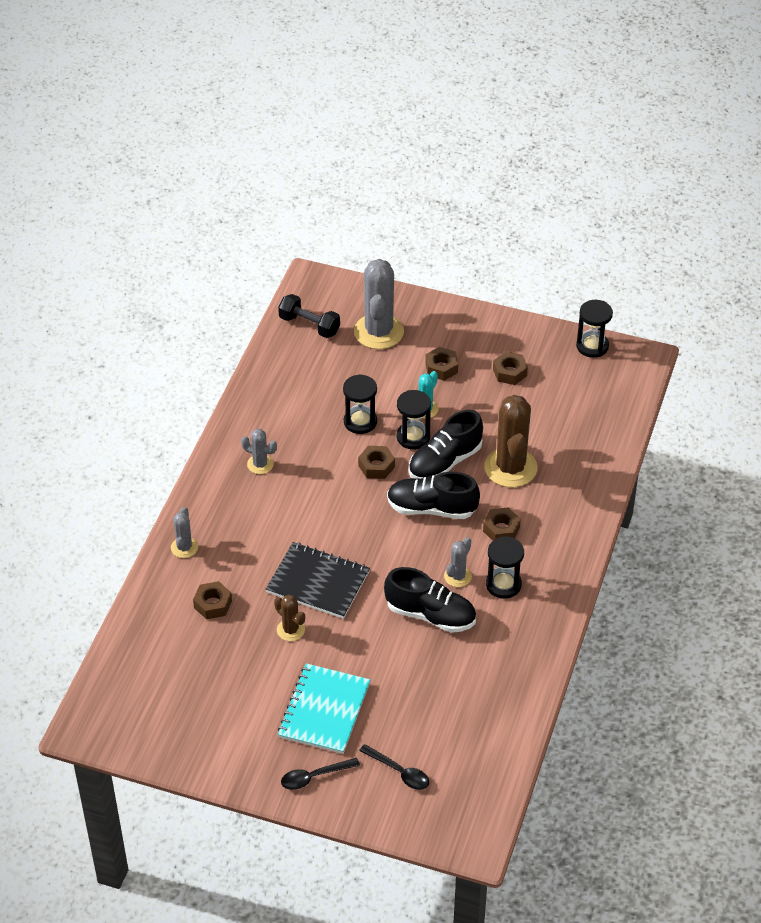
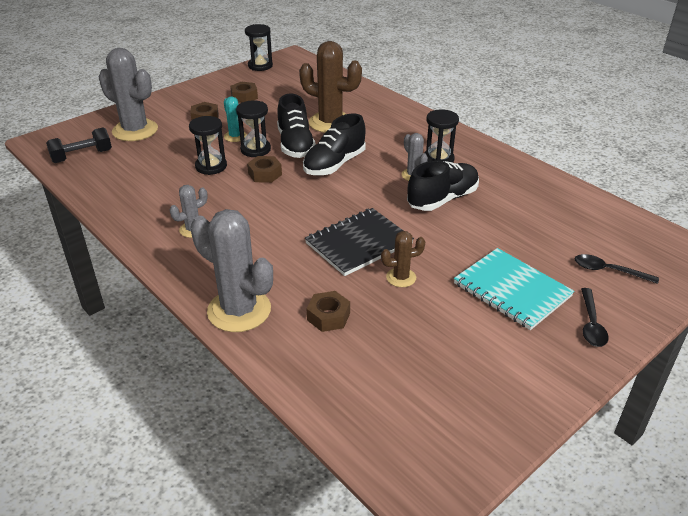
camera: 60 degrees left, 10 degrees down
grey cactus [171,507,198,558] -> grey cactus [190,209,273,332], size x2.00
black spoon [359,744,429,790] -> black spoon turned 135 degrees counterclockwise [575,254,659,284]
brown nut [483,507,521,541] -> none

